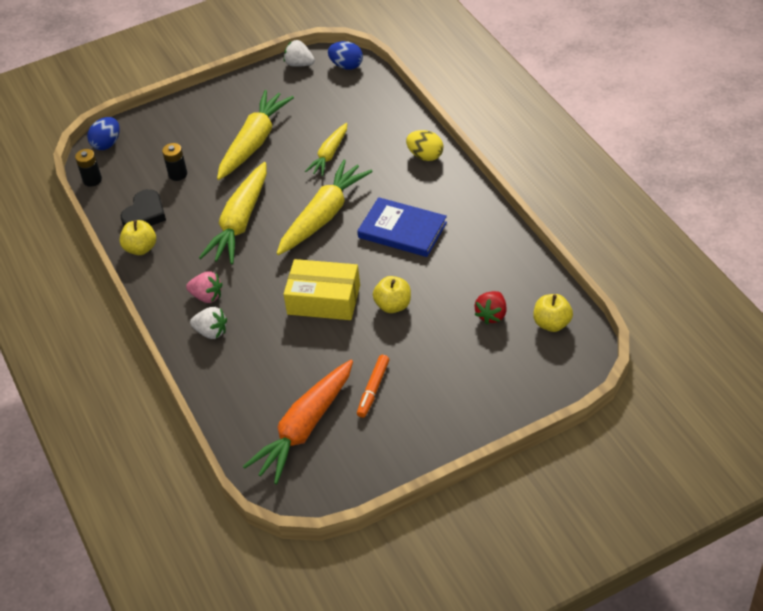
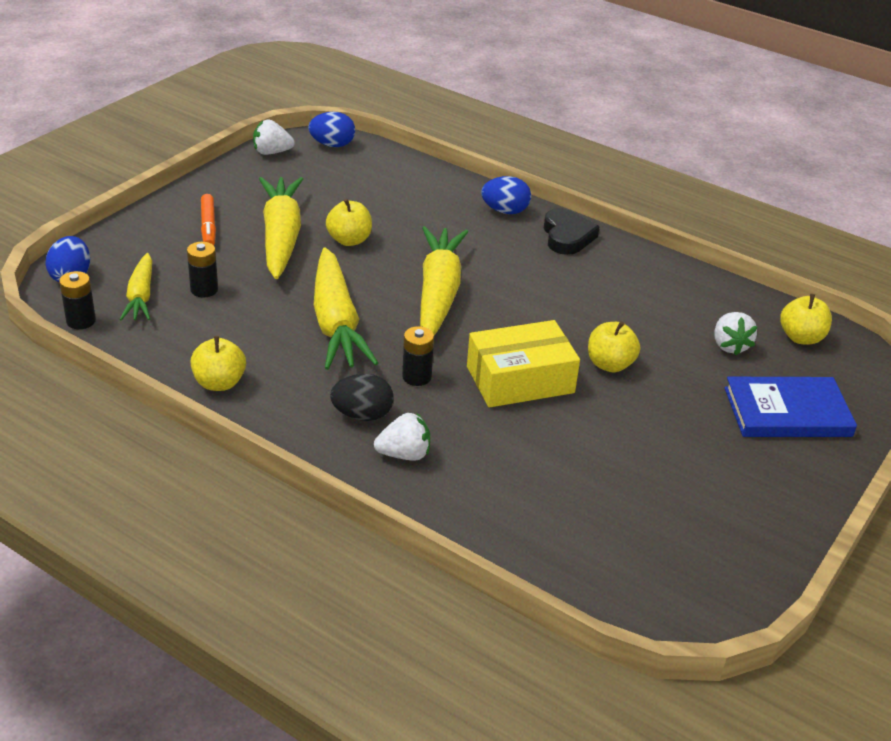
camera: 35 degrees left, 10 degrees down
black heart [121,189,166,226] -> black heart moved to [544,208,600,255]
pink strawberry [186,272,222,303] -> black egg [330,374,394,421]
orange carrot [243,360,353,484] -> none
yellow carrot [305,123,347,176] -> yellow carrot moved to [120,253,152,320]
blue book [357,197,447,257] -> blue book moved to [724,377,857,437]
orange marker [357,355,389,418] -> orange marker moved to [201,194,216,245]
yellow egg [406,130,443,161] -> blue egg [481,176,531,214]
red strawberry [475,291,507,324] -> white strawberry [714,312,758,355]
none -> yellow apple [326,199,372,246]
none -> black battery [402,326,434,386]

